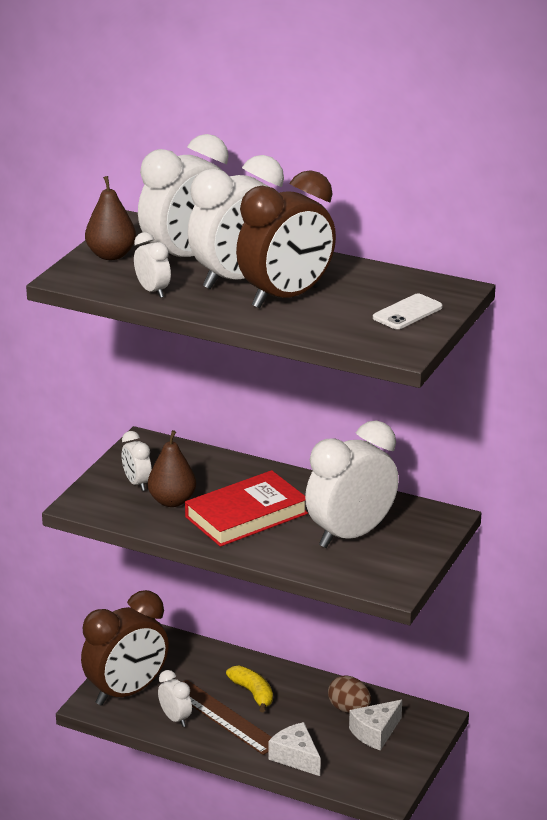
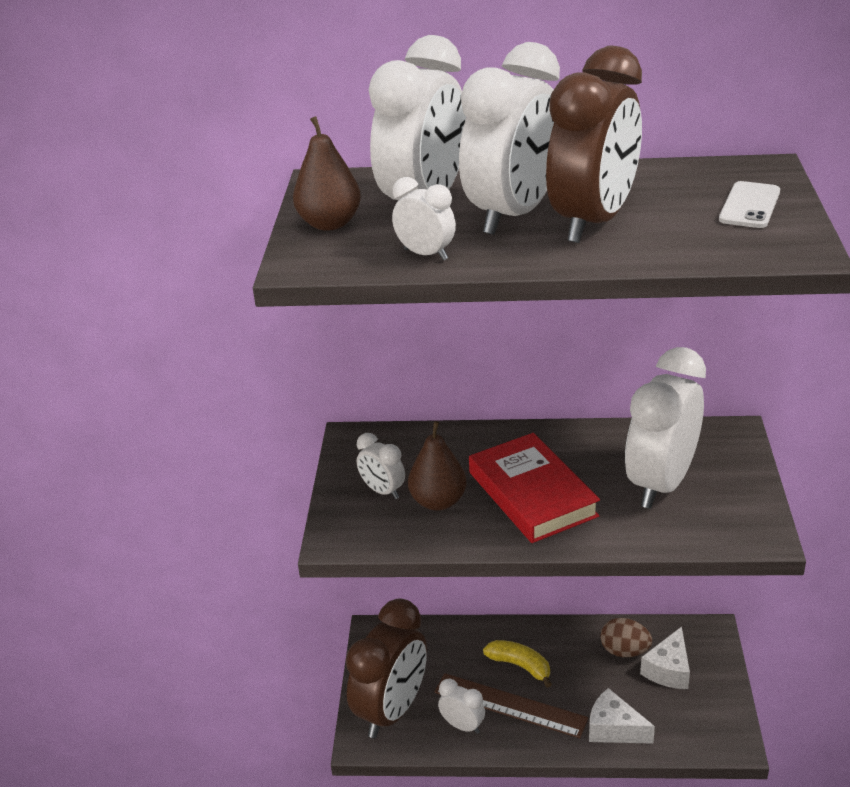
camera: 20 degrees left, 5 degrees up
red book [185,470,308,547] -> red book turned 60 degrees counterclockwise [469,433,600,543]

